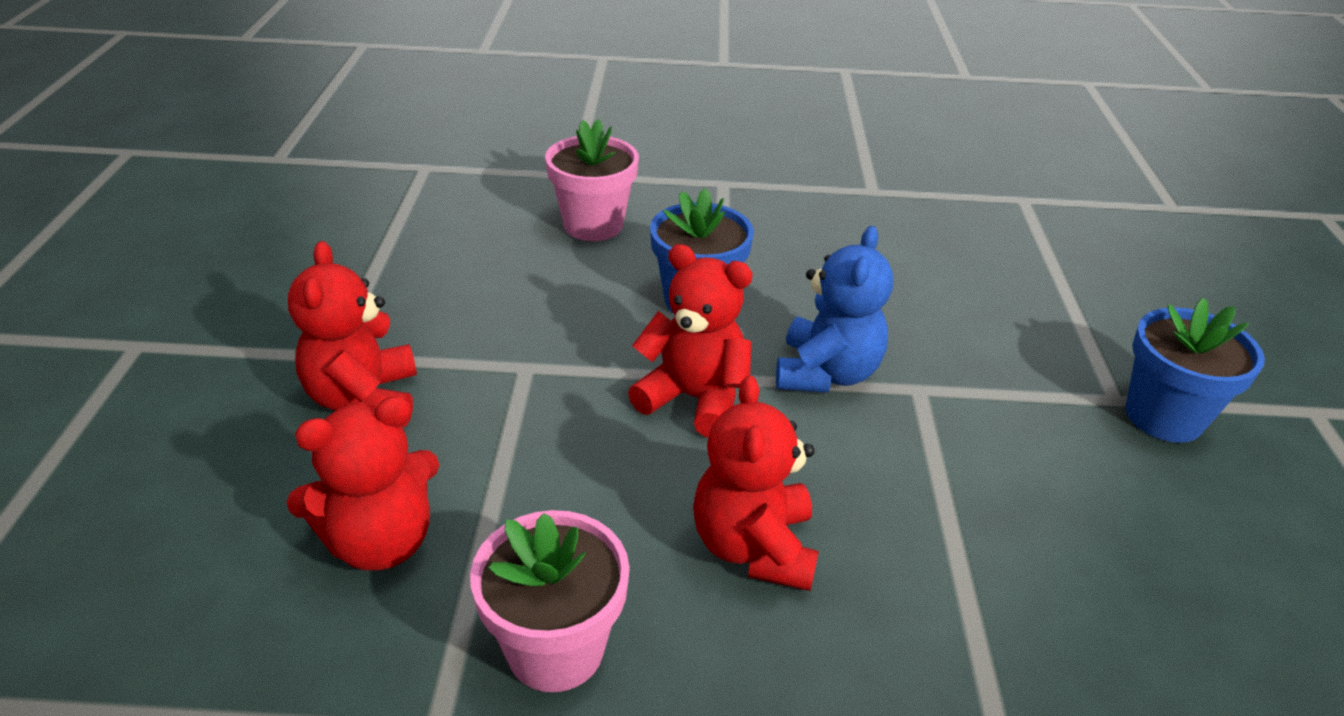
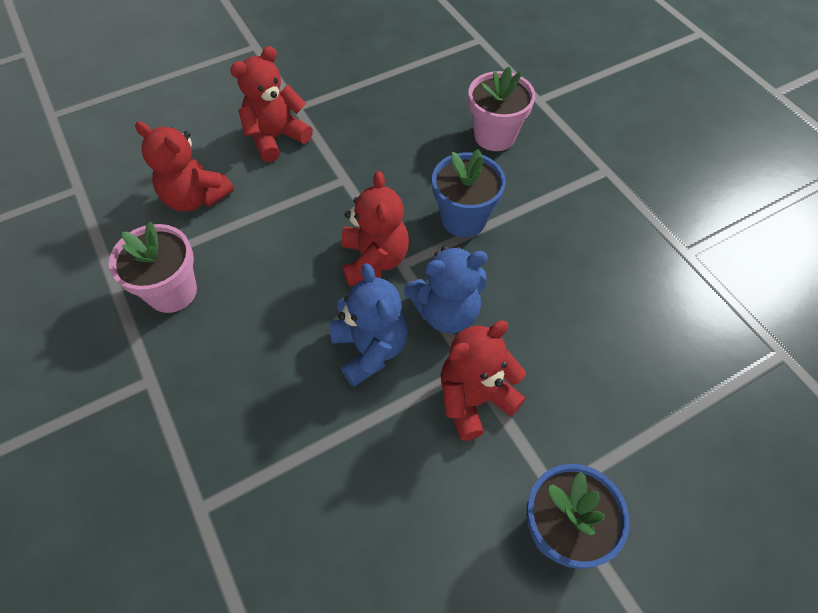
camera: 60 degrees right, 20 degrees up
red teddy bear [693,375,819,591] -> red teddy bear moved to [441,321,526,441]
none -> blue teddy bear [330,263,407,387]

